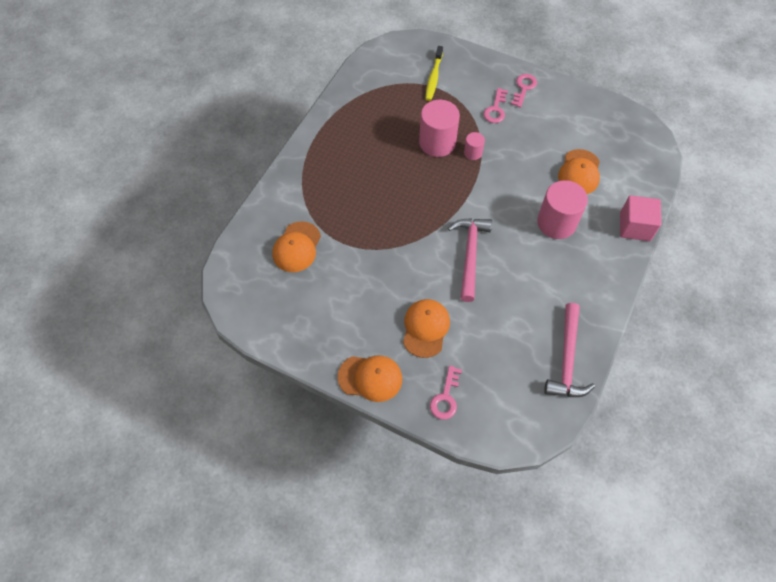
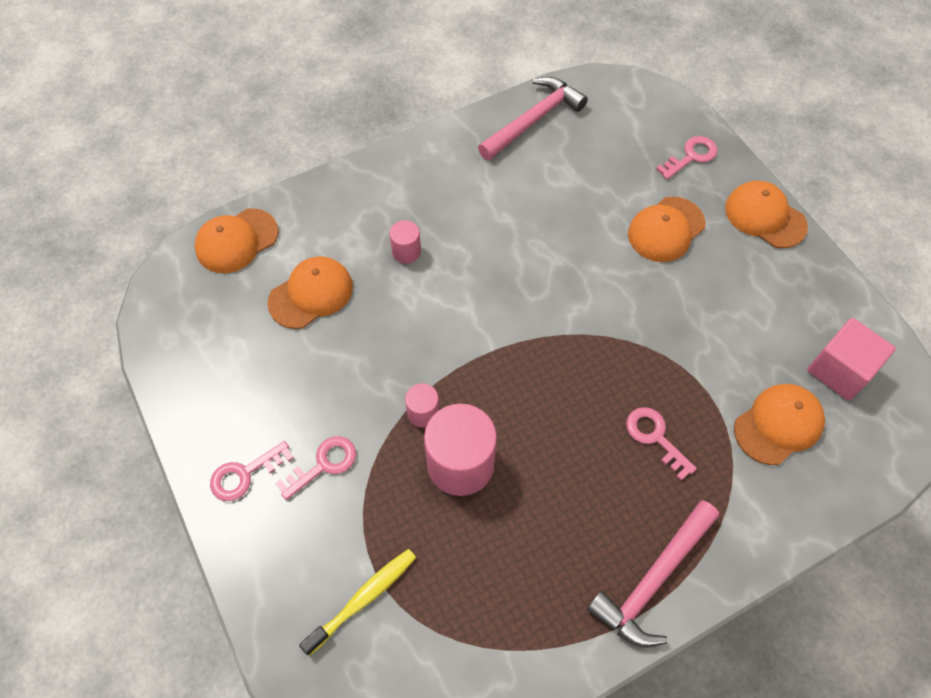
camera: 145 degrees left, 0 degrees up
pink hammer [448,218,492,302] -> pink hammer moved to [587,500,719,648]
pink cylinder [537,180,588,239] -> pink cylinder [390,220,421,263], size x0.49
pink cube [620,195,661,241] -> pink cube moved to [807,318,896,401]
none -> orange cap [195,208,279,273]
none -> pink key [626,407,697,480]

